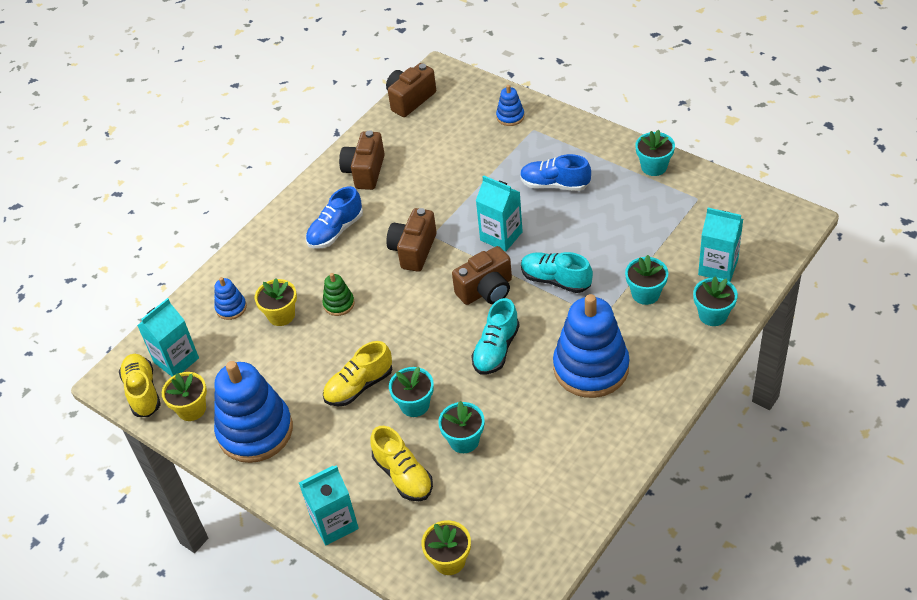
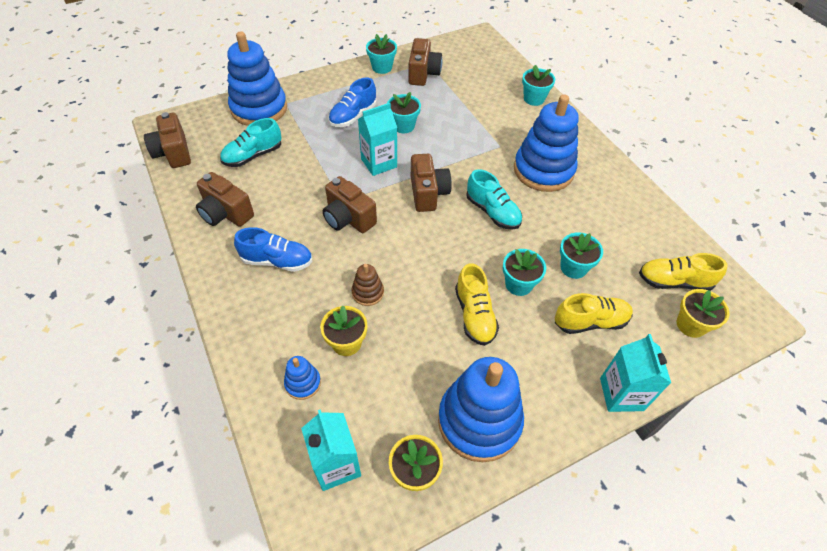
camera: 70 degrees left, 5 degrees up
yellow shoe [119,354,161,417] -> yellow shoe moved to [639,253,727,291]
blue shoe [306,186,363,249] -> blue shoe turned 60 degrees counterclockwise [234,227,312,272]
green stacking toy [322,273,355,316] -> brown stacking toy [352,264,384,306]
blue stacking toy [496,85,524,126] -> blue stacking toy [227,31,287,126], size x2.25
turquoise shoe [521,252,593,293] -> turquoise shoe moved to [220,118,281,167]
turquoise flower pot [625,255,668,305] -> turquoise flower pot moved to [387,92,421,133]
turquoise carton [698,208,743,282] -> none
none -> brown camera [408,38,442,86]

